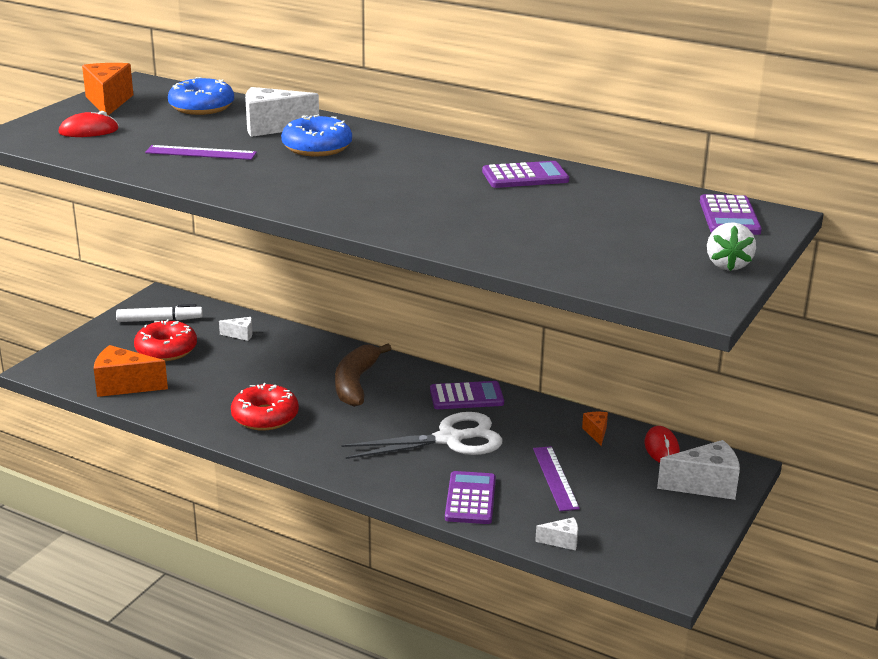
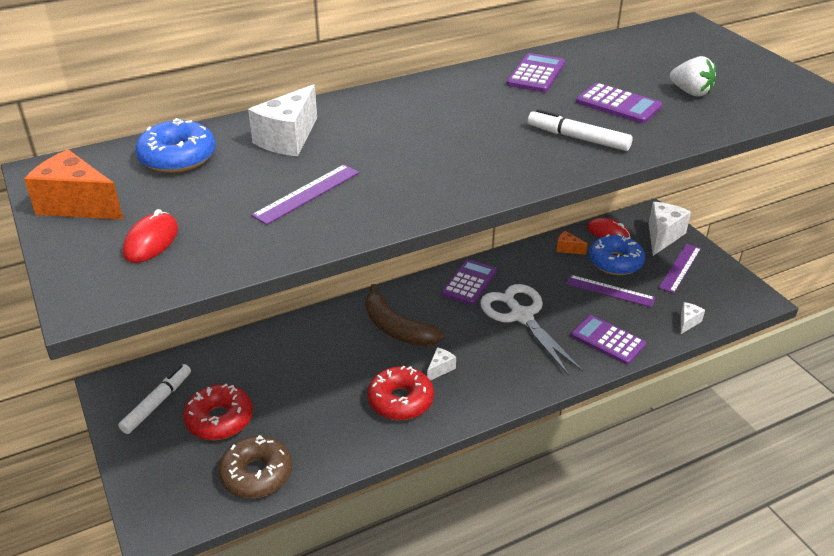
camera: 55 degrees left, 10 degrees up
orange cheese [94,345,168,397] -> brown donut [218,435,292,498]
white cheese [219,317,253,341] -> white cheese moved to [427,347,456,381]
blue donut [281,114,352,157] -> blue donut moved to [589,234,645,275]
white scissors [341,412,503,459] -> white scissors turned 45 degrees counterclockwise [480,284,583,376]
purple calculator [700,194,762,235] -> purple calculator moved to [576,83,662,124]
white strawberry [707,222,756,271] -> white strawberry moved to [670,56,716,97]
none -> white marker [528,109,633,151]
none -> purple ruler [659,244,701,293]

